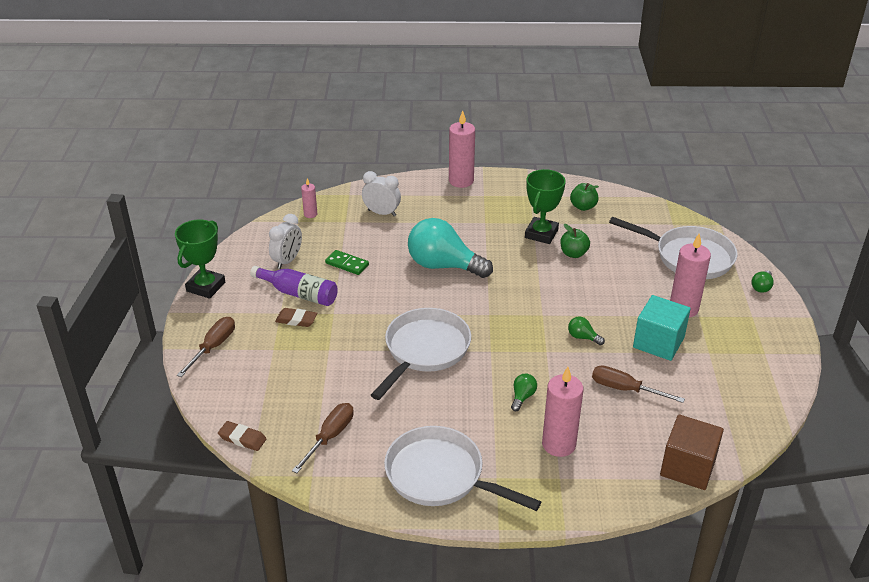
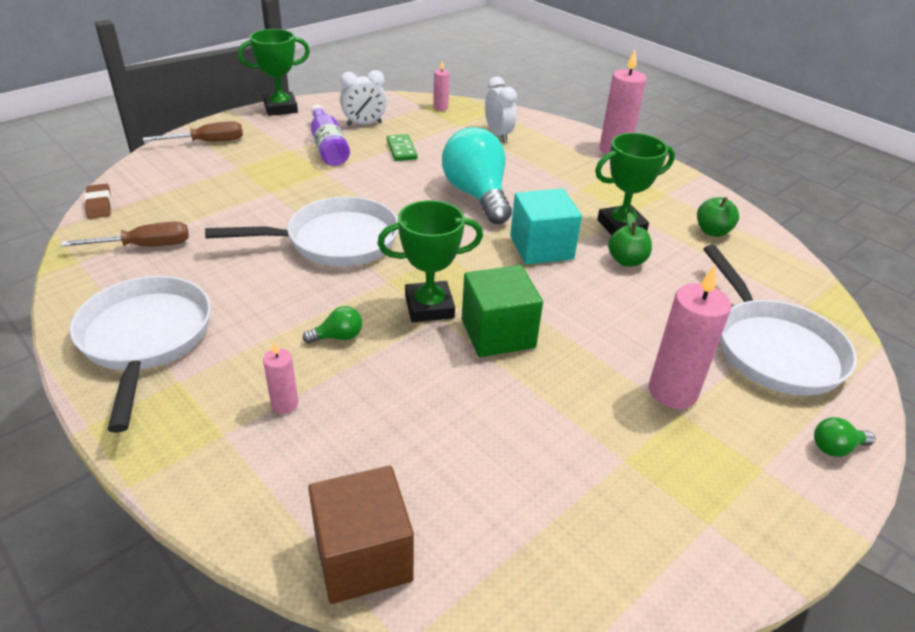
camera: 45 degrees right, 0 degrees up
brown eraser [275,308,317,327] -> none
pink candle [542,367,583,457] -> pink candle [263,341,298,414], size x0.52
green light bulb [568,316,605,345] -> green cube [462,265,543,357]
brown screwdriver [592,365,685,403] -> none
turquoise cube [633,295,691,361] -> turquoise cube moved to [510,189,582,264]
none -> green trophy [377,200,483,322]

